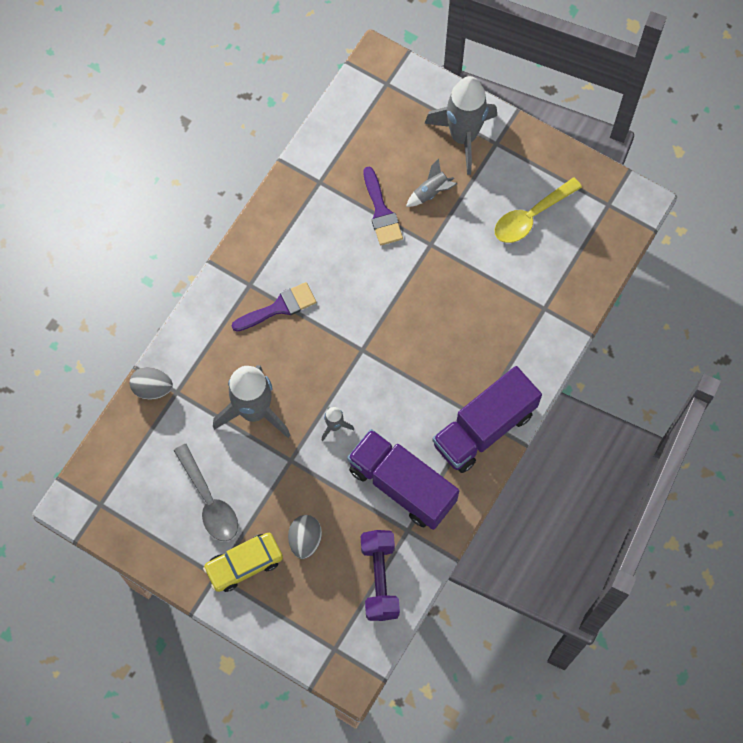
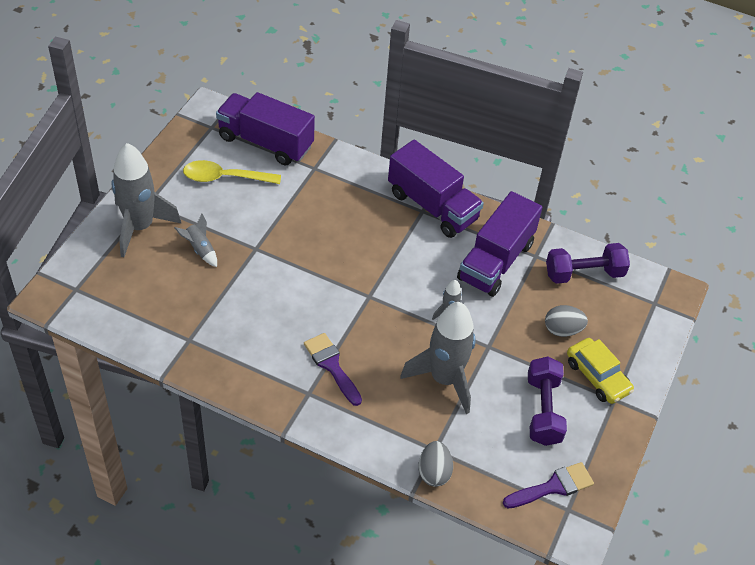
camera: 100 degrees left, 20 degrees down
grey spoon [173,444,238,541] -> purple dumbbell [528,357,567,446]
purple brush [363,167,403,245] -> purple brush moved to [503,462,594,508]
yellow spoon [495,177,582,243] -> yellow spoon turned 135 degrees clockwise [183,160,281,184]
none -> purple truck [216,92,315,165]

